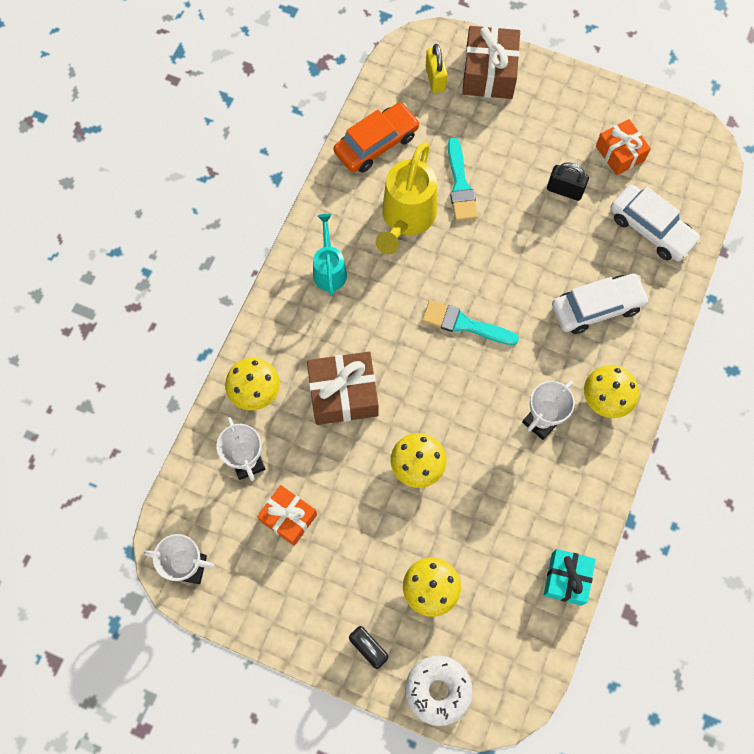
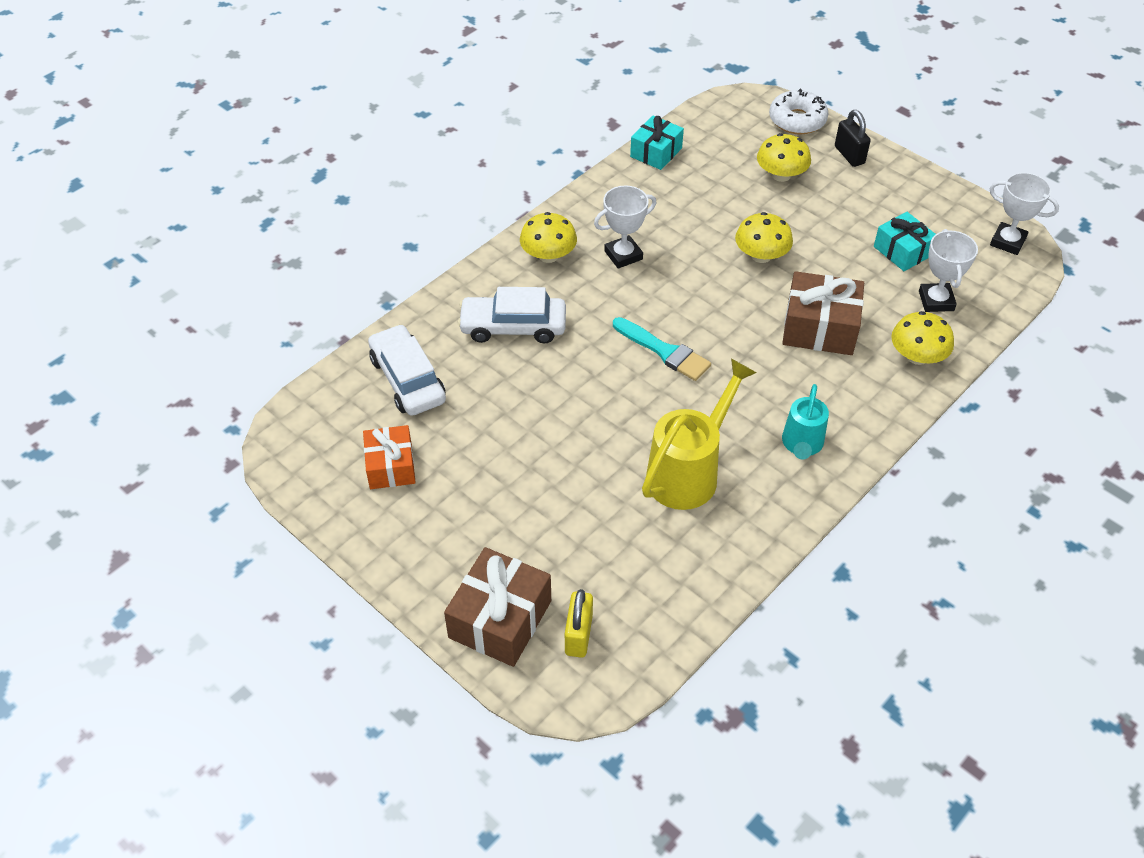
camera: 160 degrees left, 20 degrees down
orange gift [257,485,317,546] -> turquoise gift [874,212,936,271]
orange car [334,102,420,173] -> none
turquoise brush [448,137,478,221] -> none
black padlock [547,162,589,201] -> none

